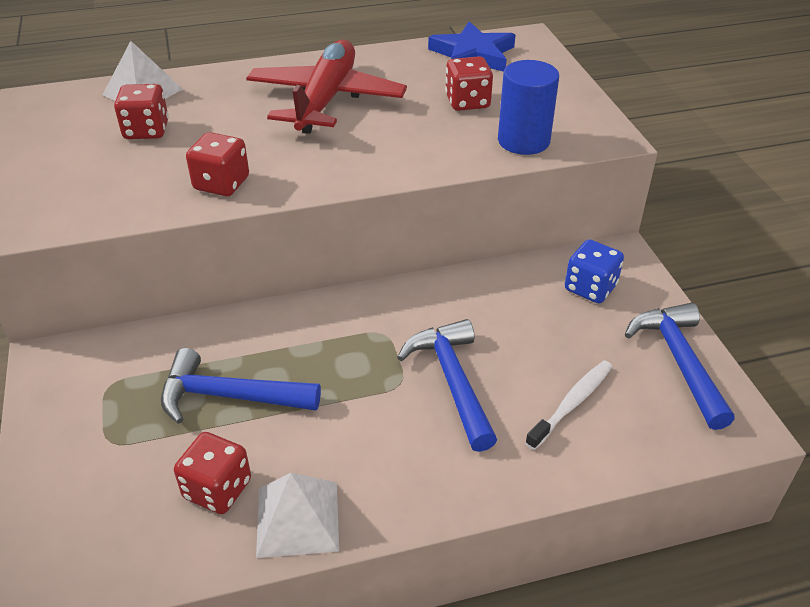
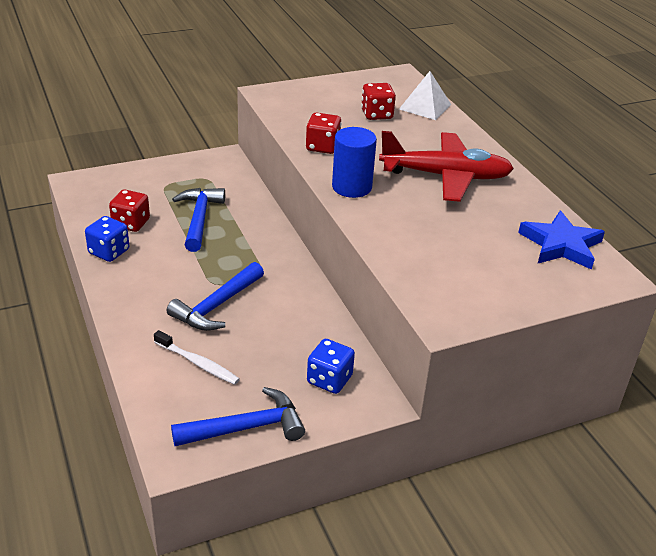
camera: 80 degrees right, 5 degrees down
white pyramid [256,473,339,558] -> blue dice [85,216,129,262]
blue hammer [397,319,497,452] -> blue hammer turned 150 degrees clockwise [167,262,264,331]
red dice [445,56,493,111] -> none
blue cylinder [498,60,559,155] -> blue cylinder moved to [332,127,377,198]

